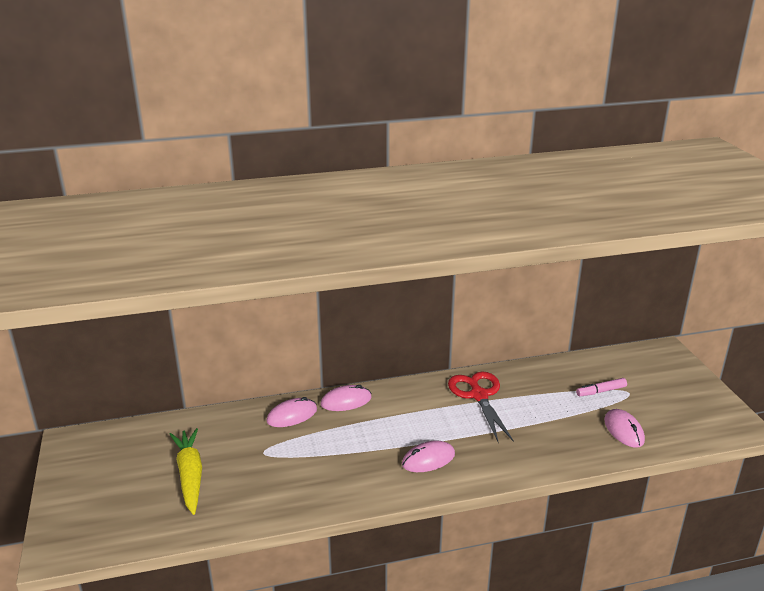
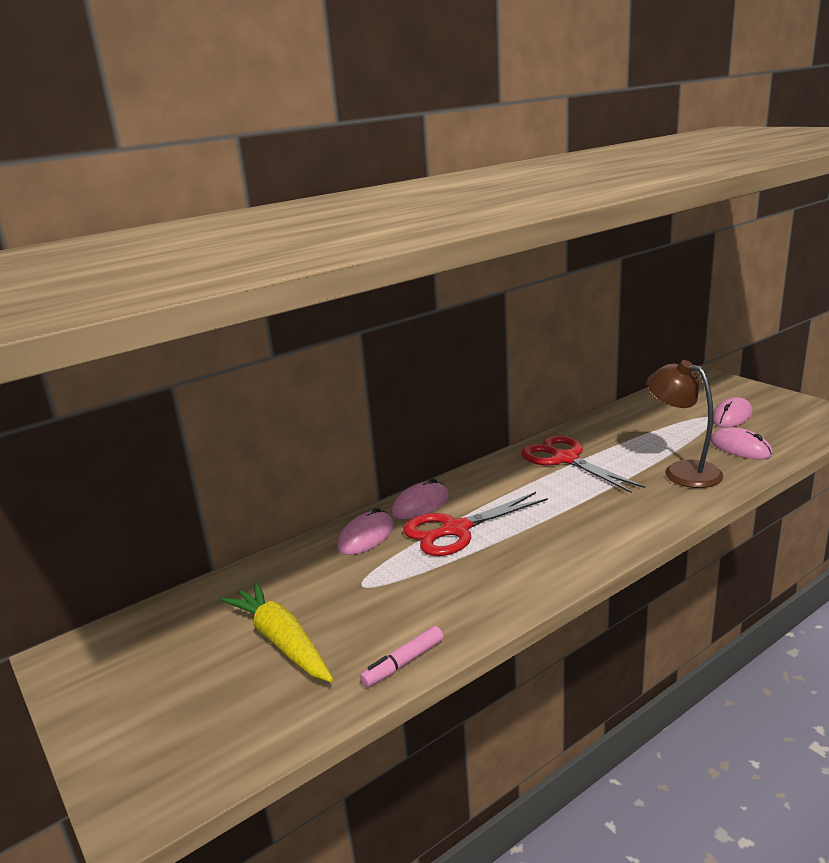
camera: 20 degrees left, 5 degrees down
pink mouse [402,440,455,472] -> pink mouse moved to [713,397,753,427]
pink marker [576,378,627,396] -> pink marker moved to [360,626,444,687]
none -> red scissors [403,492,548,556]
none -> brown lamp [647,360,724,488]

